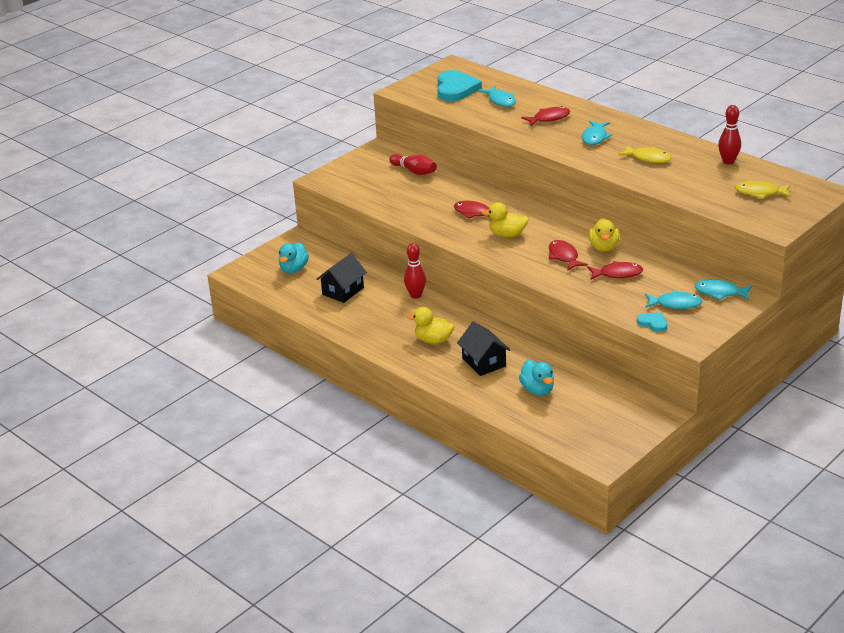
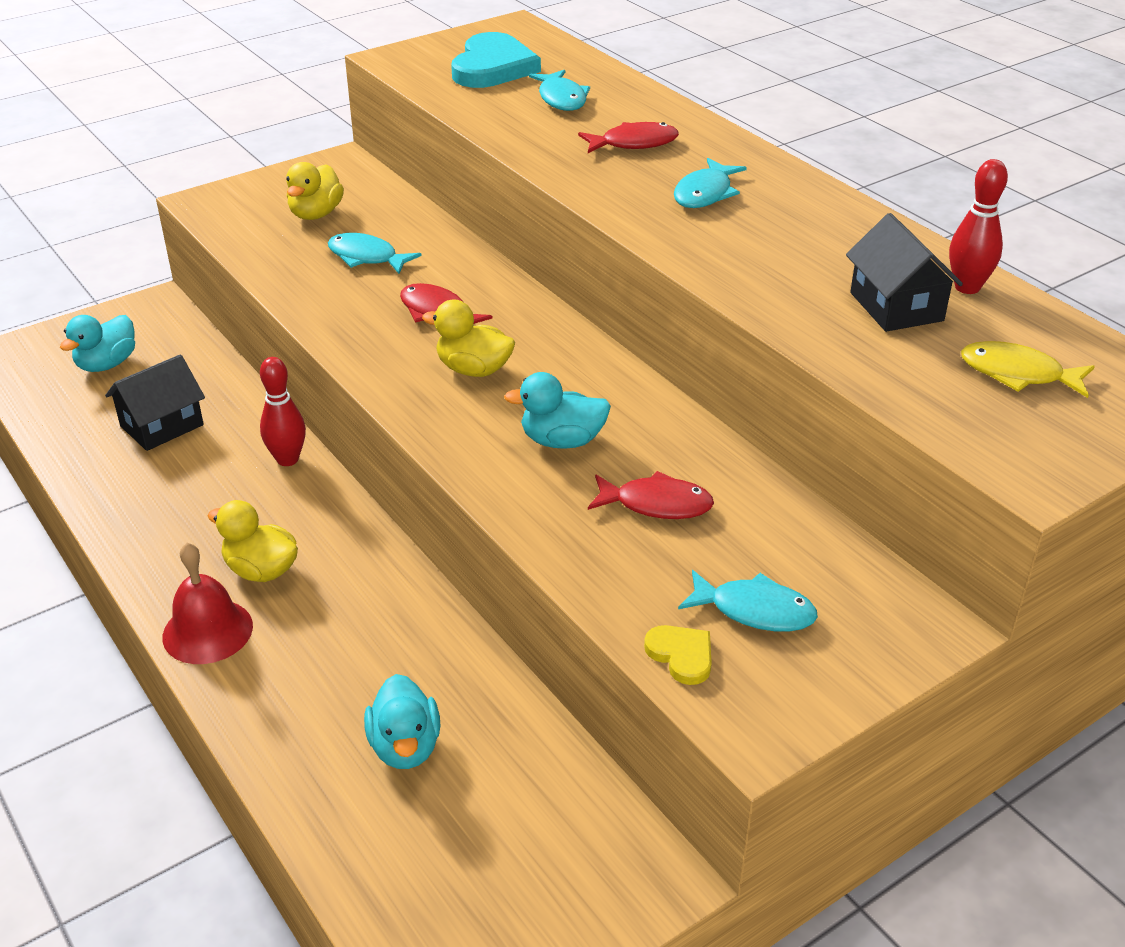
camera: 10 degrees right, 5 degrees up
red bowling pin [389,154,437,175] -> none
black house [457,321,510,376] -> black house moved to [846,213,963,332]
red fish [549,240,588,271] -> turquoise duck [504,372,611,449]
yellow duck [589,218,619,251] -> yellow duck moved to [286,162,344,220]
yellow fish [618,145,672,163] -> none
turquoise heart [637,312,667,332] -> yellow heart [644,625,712,685]
turquoise fish [694,279,752,300] -> turquoise fish moved to [328,233,422,274]
none -> red bell [162,543,253,664]

